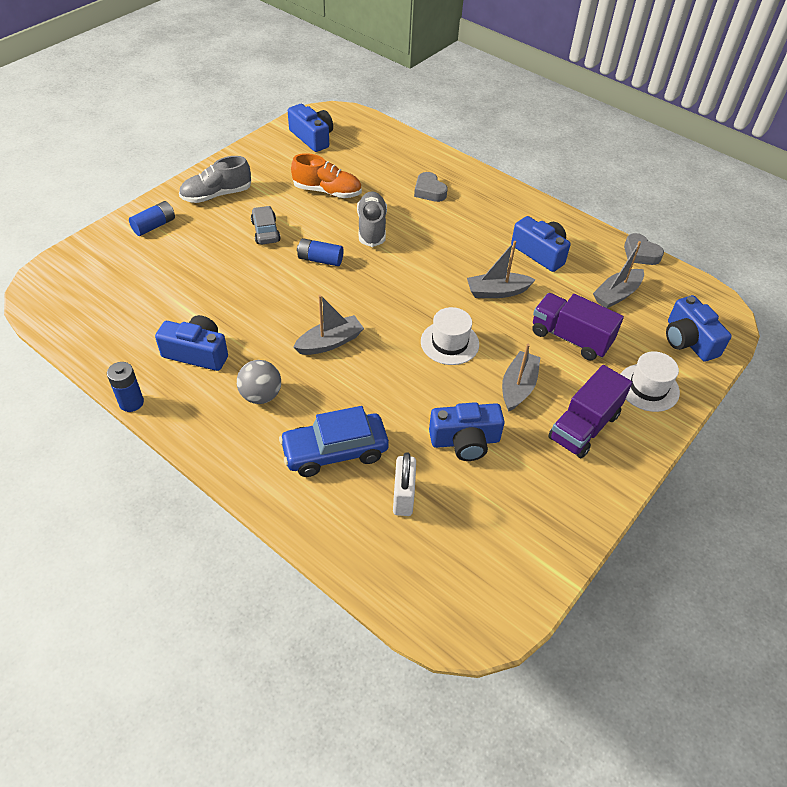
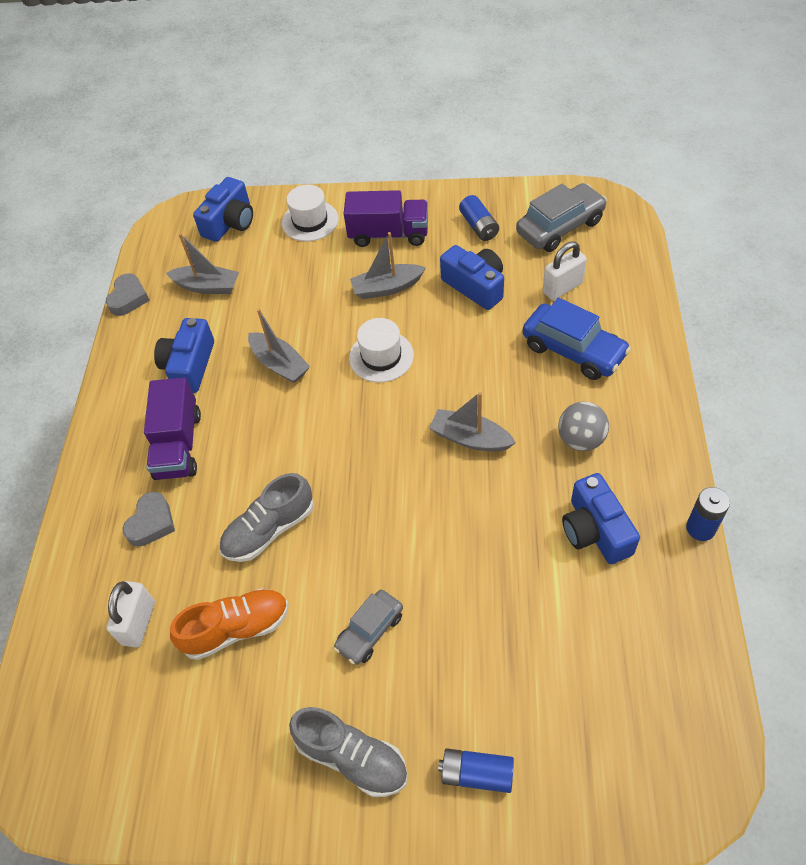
camera: 120 degrees left, 5 degrees up
blue camera [288,104,333,152] -> none
orange shoe [291,153,362,198] -> orange shoe turned 90 degrees clockwise [170,588,289,660]
blue battery [297,238,344,266] -> blue battery moved to [459,195,499,241]
purple truck [533,293,624,360] -> purple truck moved to [144,377,201,480]
none -> white padlock [106,581,155,648]
none -> grey car [516,183,607,252]

